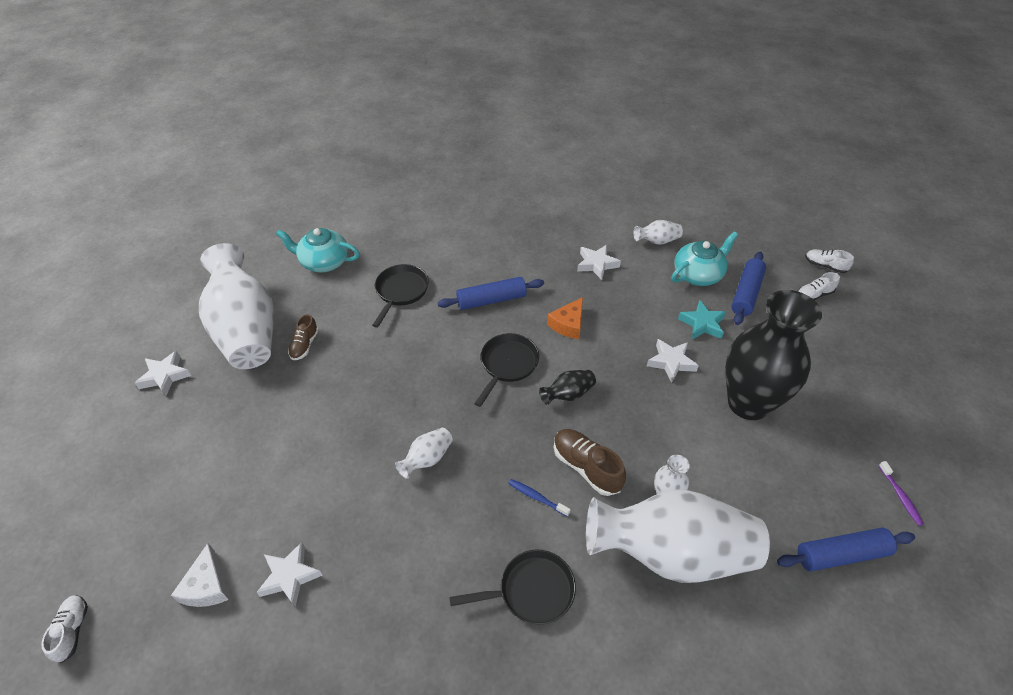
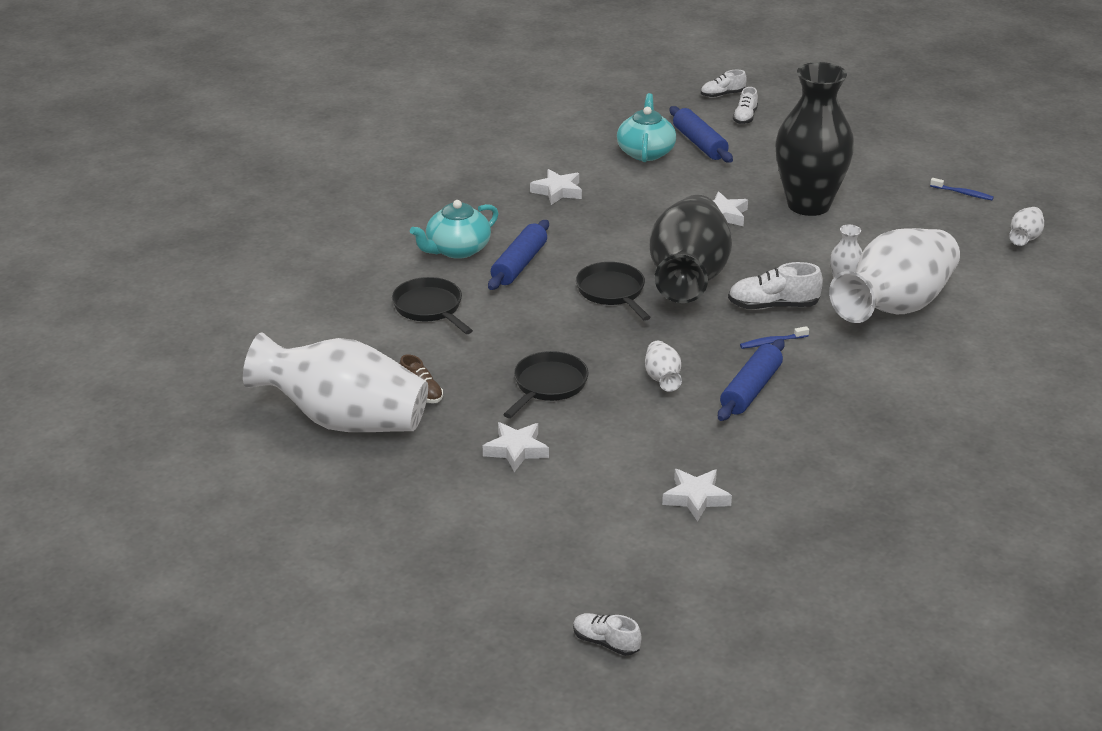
camera: 50 degrees left, 15 degrees down
white star [135,351,191,396] -> white star moved to [483,422,549,472]
white cheese [171,543,229,607] -> none
turquoise teapot [276,228,360,272] -> turquoise teapot moved to [410,200,498,259]
black pan [449,549,576,624] -> black pan moved to [503,351,589,418]
black vase [539,370,596,405] -> black vase [649,195,732,303], size x2.46
orange cheese [547,297,583,339] -> none
brown shoe [554,429,626,496] -> white shoe [728,262,823,309]
white vase [634,220,683,245] -> white vase moved to [1009,207,1044,246]
turquoise star [678,300,726,339] -> none
blue rolling pin [777,528,915,571] -> blue rolling pin moved to [718,339,785,421]
purple toothbrush [879,461,924,526] -> blue toothbrush [930,178,994,200]

